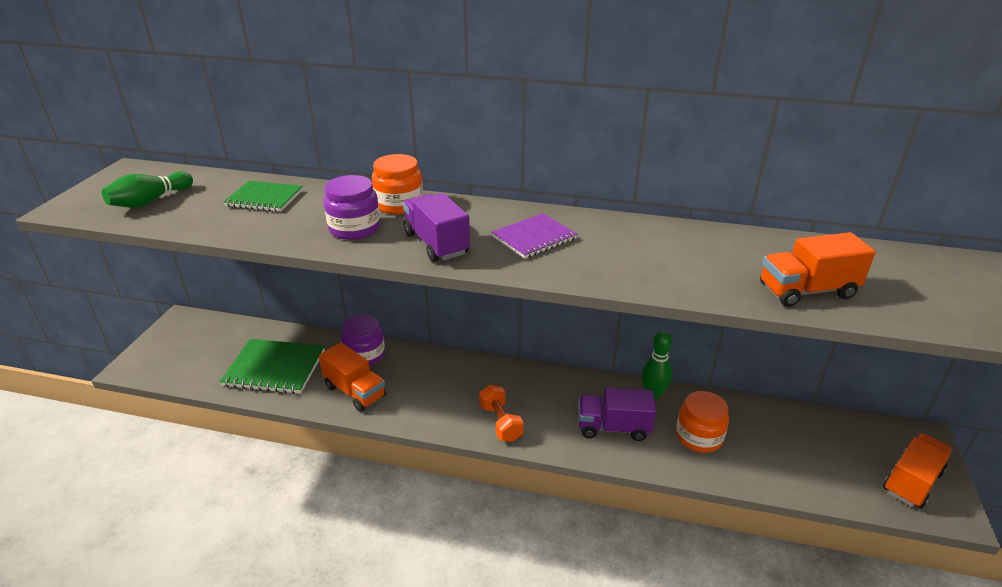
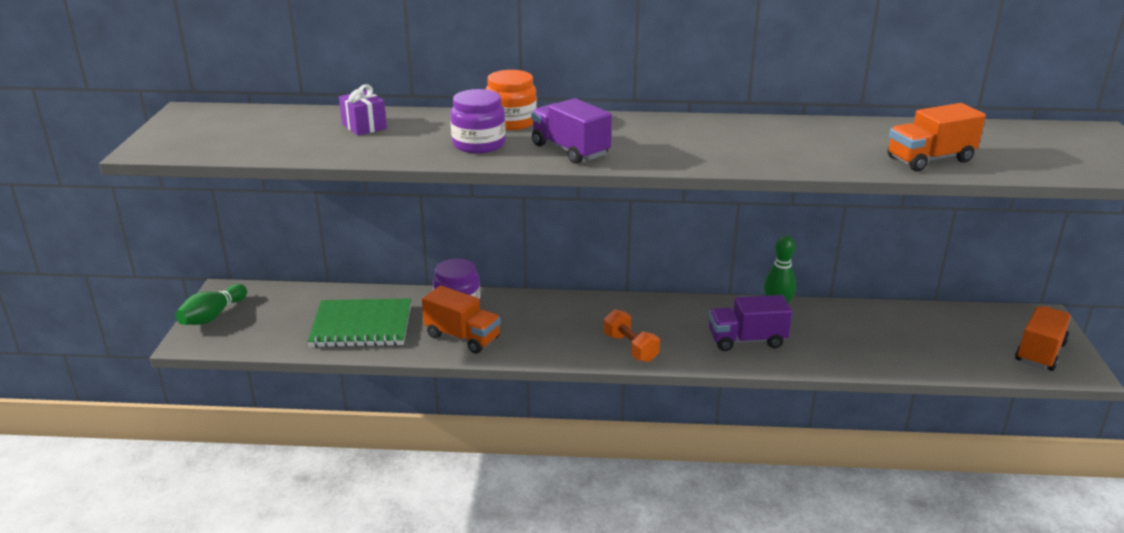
camera: 10 degrees left, 5 degrees down
green bowling pin [102,171,193,208] -> green bowling pin moved to [175,284,247,325]
green notebook [224,181,303,212] -> purple gift [339,85,387,136]
purple notebook [491,213,577,259] -> none
orange jar [676,391,729,453] -> none

